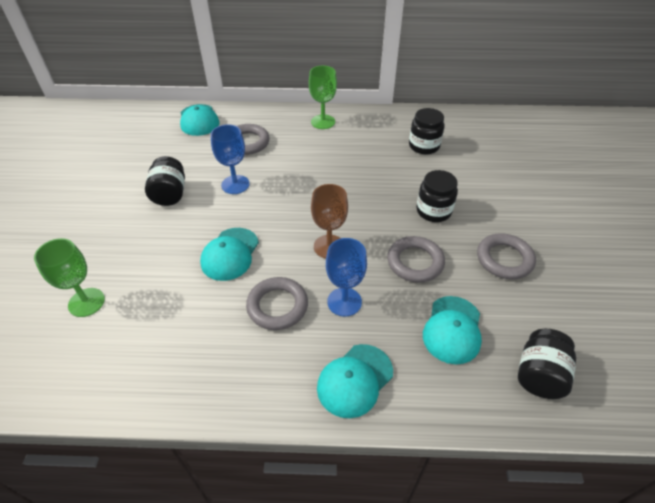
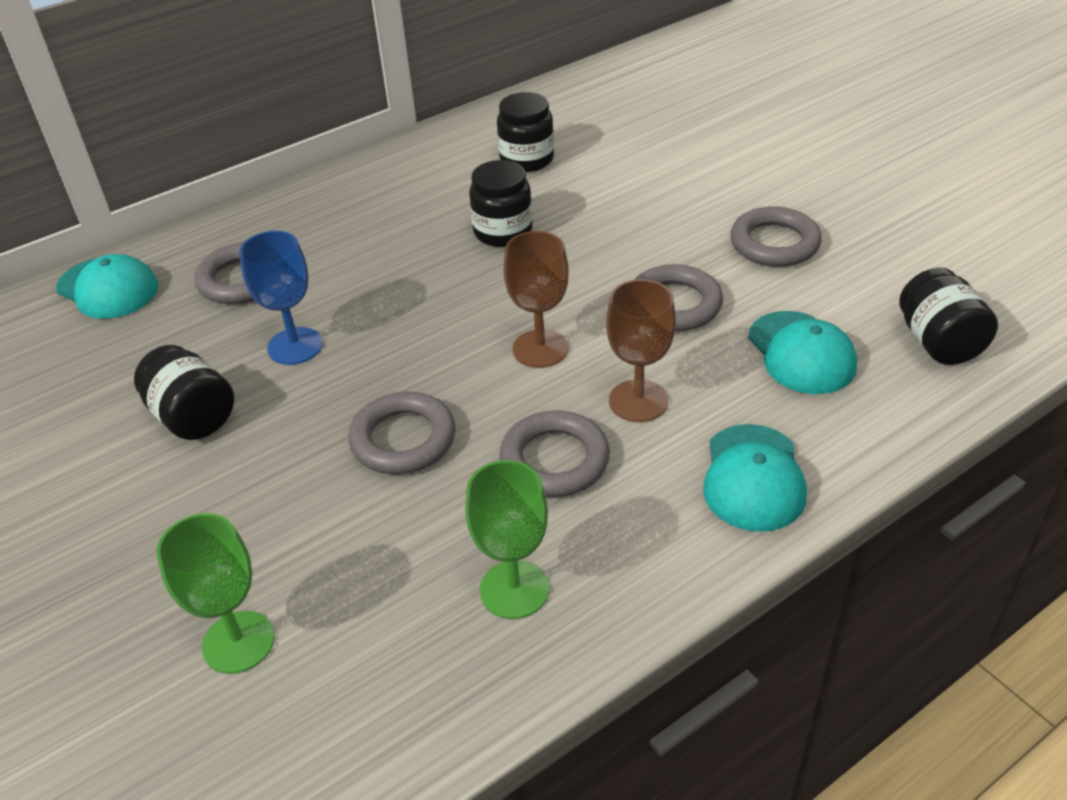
camera: 35 degrees left, 5 degrees down
turquoise cap [200,228,259,281] -> grey ring [348,392,456,474]
green goblet [309,66,337,129] -> green goblet moved to [465,460,549,619]
blue goblet [326,238,367,317] -> brown goblet [606,279,676,422]
black jar [416,170,458,222] -> black jar moved to [469,160,533,247]

